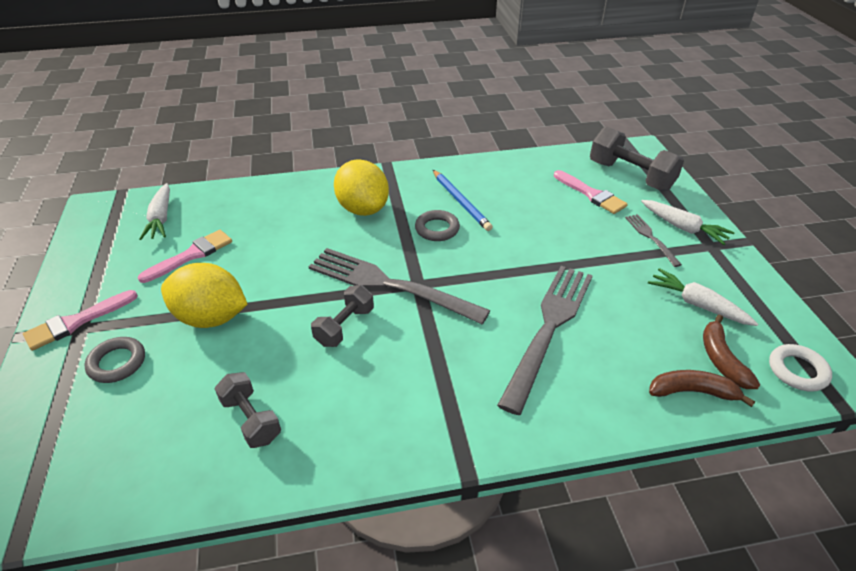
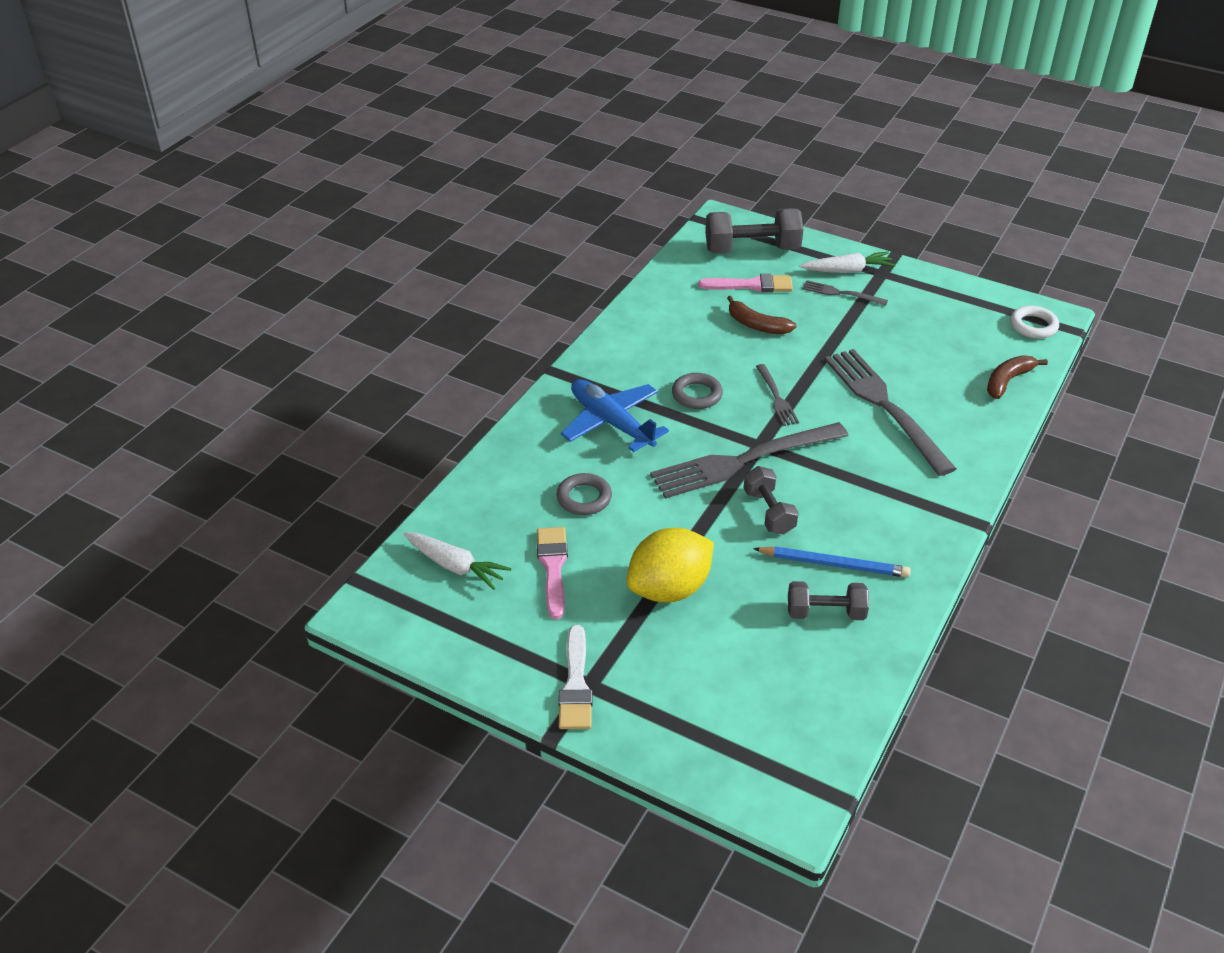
camera: 50 degrees left, 0 degrees up
pink brush [23,290,138,351] -> white brush [558,625,592,729]
grey ring [84,337,145,383] -> grey ring moved to [556,473,612,515]
yellow lemon [334,159,389,216] -> blue plane [561,379,669,452]
blue pencil [433,170,493,231] -> blue pencil moved to [753,546,911,577]
white carrot [648,268,758,326] -> none
brown banana [703,314,760,389] -> brown banana moved to [727,296,796,334]
none -> grey fork [756,364,799,426]

